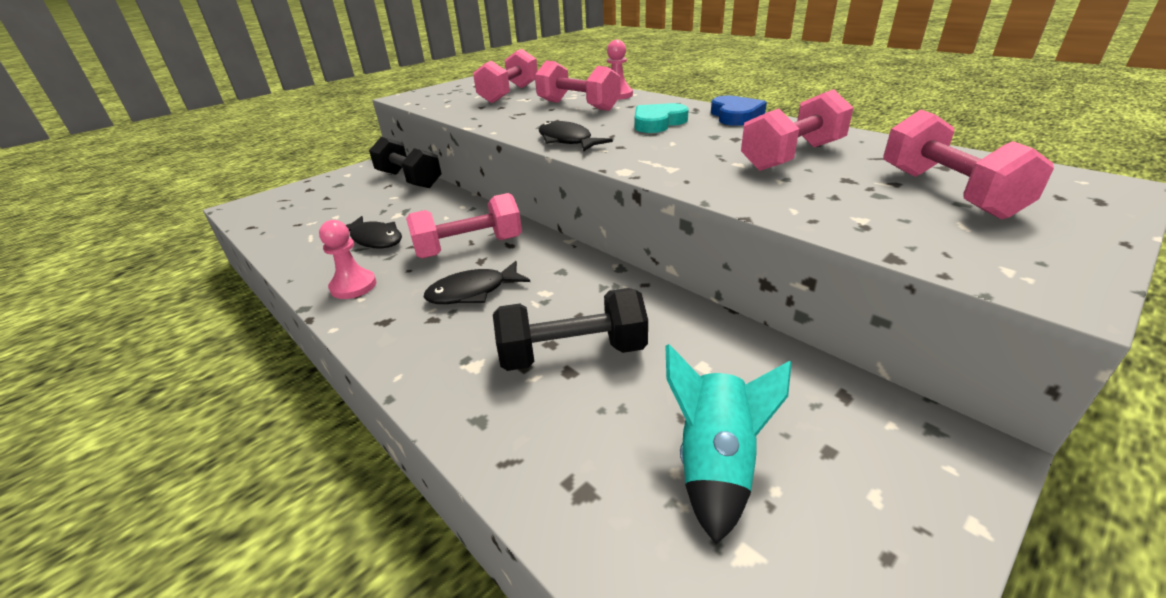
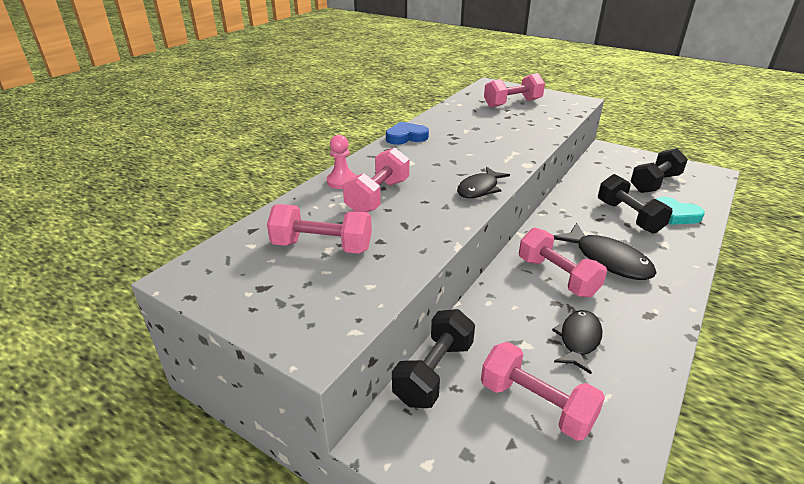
camera: 105 degrees left, 0 degrees up
pink pawn [319,220,376,299] -> none
black fish [424,261,530,304] -> black fish [554,223,657,280], size x1.50
turquoise heart [634,103,689,133] -> turquoise heart moved to [657,197,705,225]
turquoise rocket [665,344,792,544] -> black dumbbell [630,148,688,193]
pink dumbbell [741,89,853,171] -> pink dumbbell moved to [481,342,605,441]

